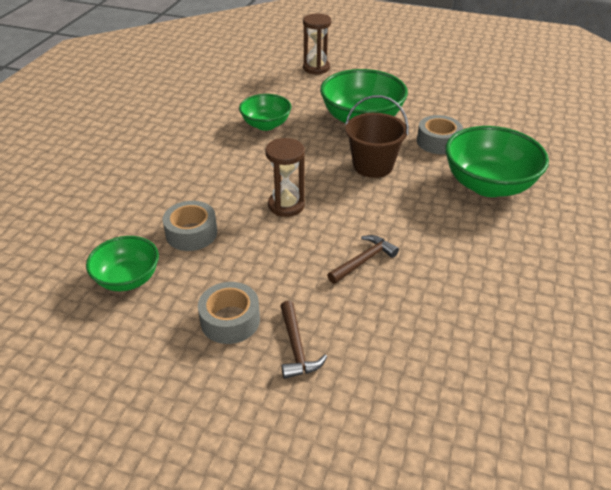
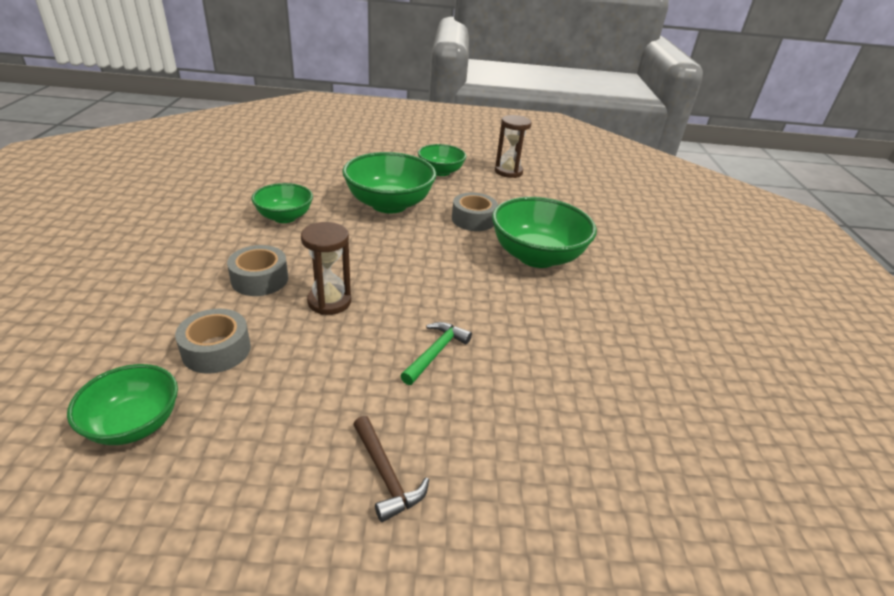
camera: 20 degrees left, 5 degrees down
grey tape [198,282,260,344] -> grey tape moved to [227,245,288,296]
brown hourglass [303,14,331,75] -> brown hourglass moved to [495,115,531,178]
brown hammer [327,235,399,284] -> green hammer [401,322,472,385]
brown bucket [345,95,409,178] -> none
none -> green bowl [418,144,466,176]

